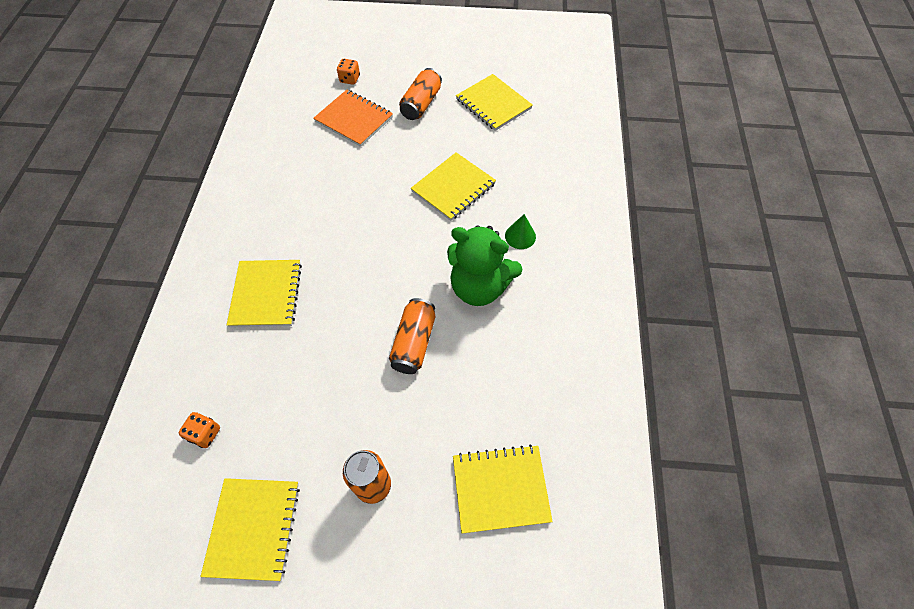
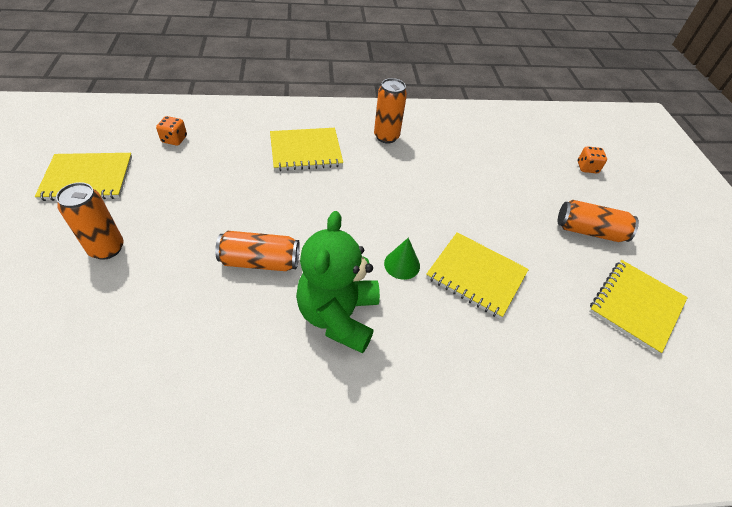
camera: 75 degrees right, 10 degrees down
orange notebook [313,90,393,147] -> none
yellow notebook [453,445,553,533] -> none
green cone [505,214,536,249] -> green cone moved to [384,238,420,280]
none -> orange can [374,78,407,144]

